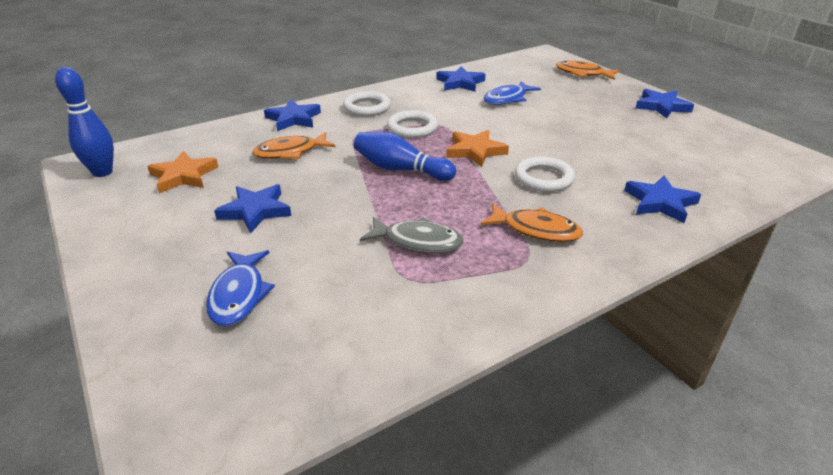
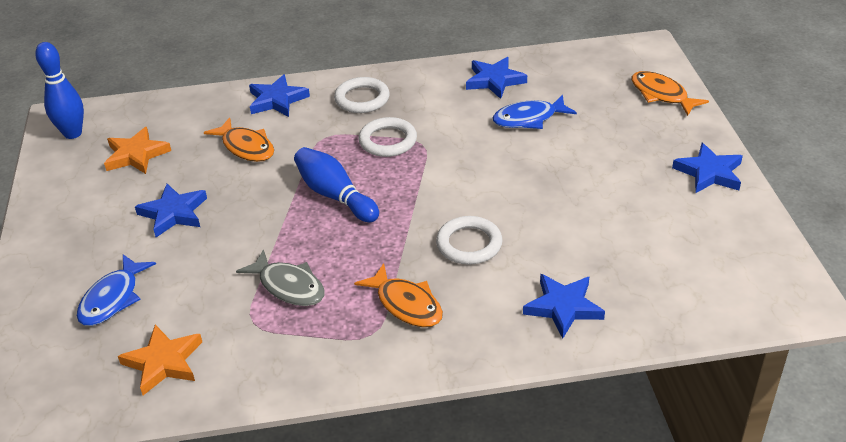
camera: 25 degrees right, 5 degrees up
orange fish [252,132,335,159] -> orange fish turned 135 degrees counterclockwise [204,117,274,162]
orange star [447,130,509,167] -> orange star moved to [118,325,202,395]

